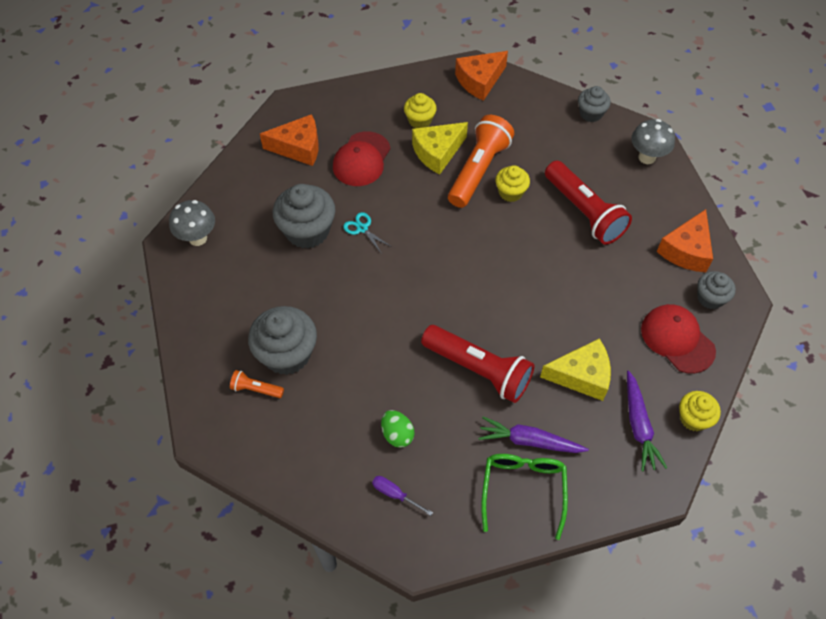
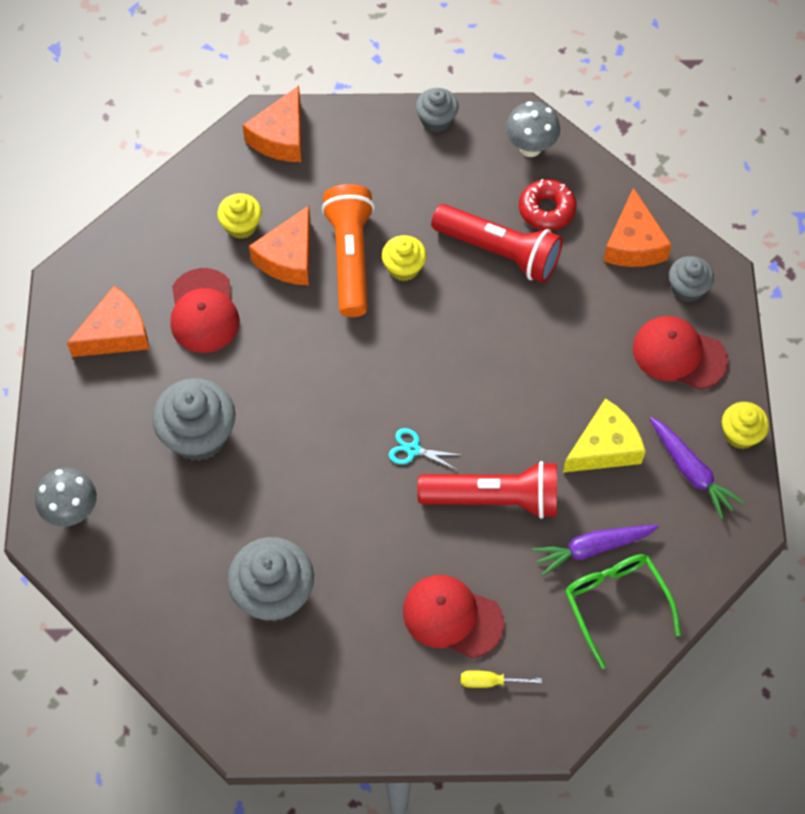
camera: 30 degrees left, 5 degrees up
orange flashlight [230,370,284,398] -> none
turquoise scissors [343,212,392,254] -> turquoise scissors moved to [389,428,460,470]
purple screwdriver [372,476,433,516] -> yellow screwdriver [461,670,542,688]
green egg [381,410,415,448] -> red cap [403,575,504,658]
yellow cheese [412,122,468,174] -> orange cheese [249,206,311,285]
none -> red donut [519,179,576,231]

